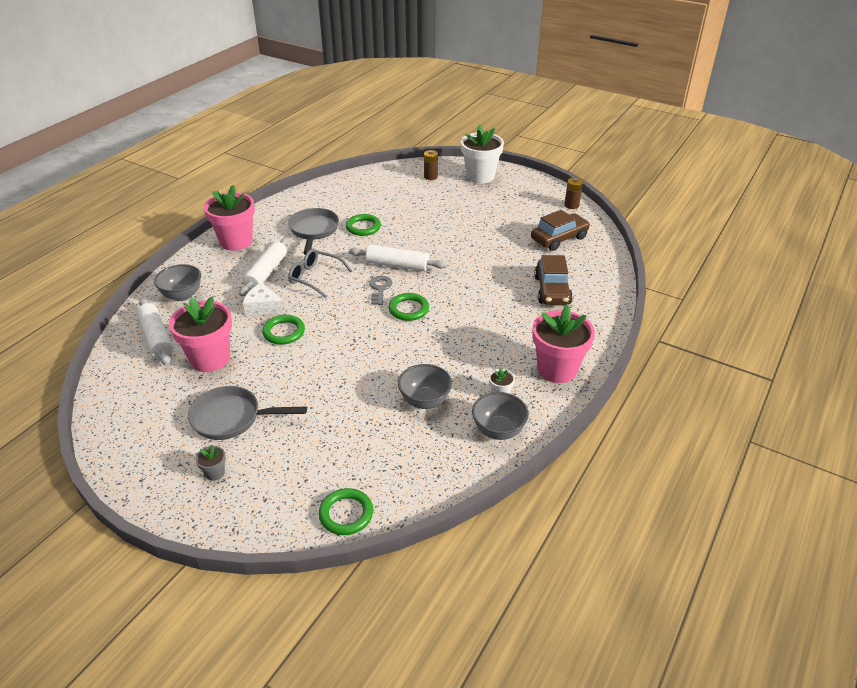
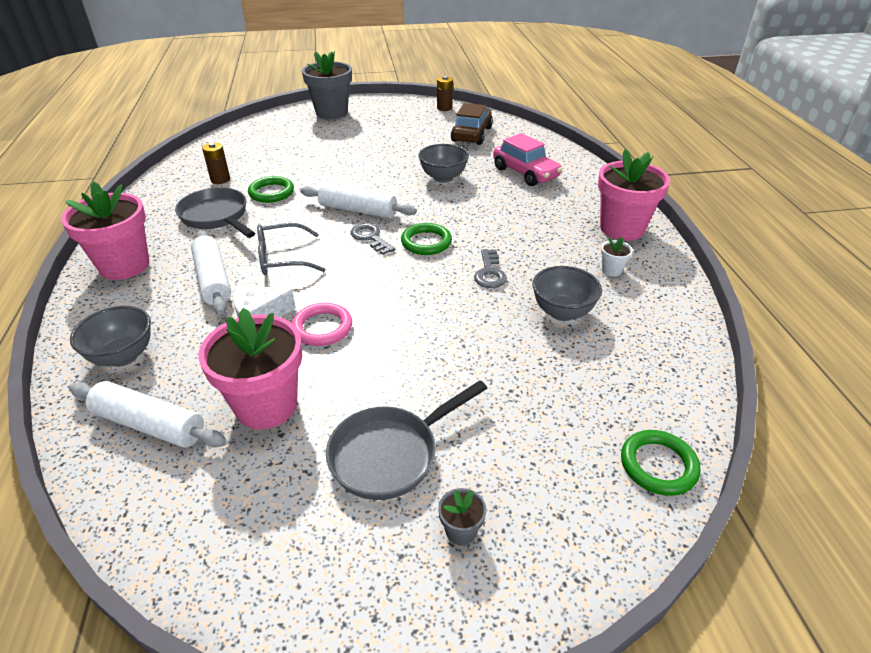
camera: 40 degrees left, 0 degrees up
green ring [262,315,305,345] -> pink ring [292,303,352,346]
white rolling pin [349,245,447,271] -> white rolling pin turned 45 degrees clockwise [300,183,417,219]
brown battery [424,150,438,180] -> brown battery moved to [202,143,230,184]
white flower pot [461,125,504,184] -> grey flower pot [302,51,352,119]
grey bowl [472,392,529,440] -> grey bowl moved to [418,144,469,183]
brown car [534,255,573,305] -> pink car [493,133,563,186]
none -> grey key [474,249,507,288]

